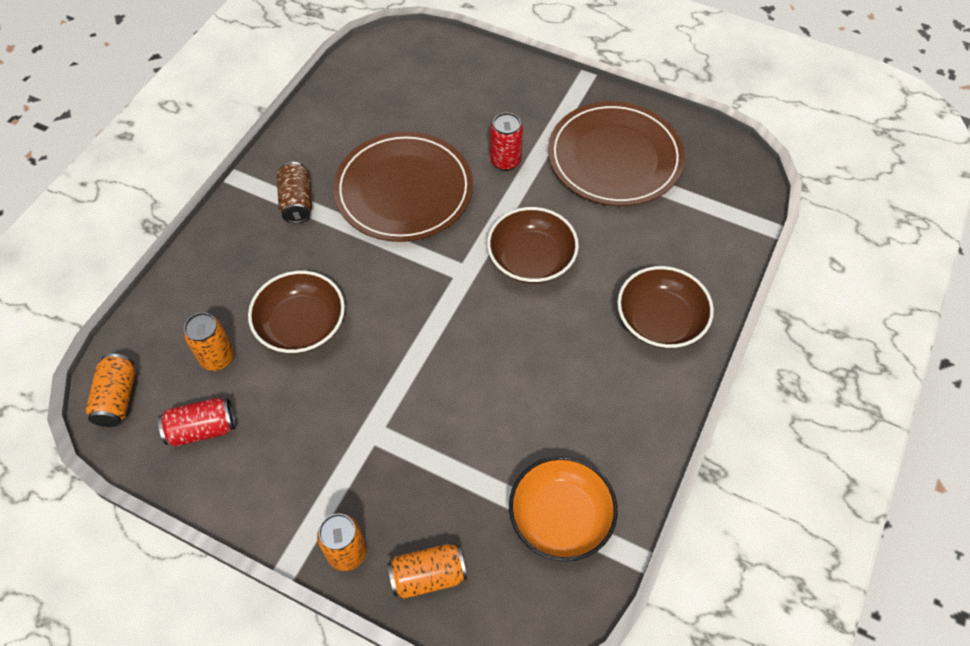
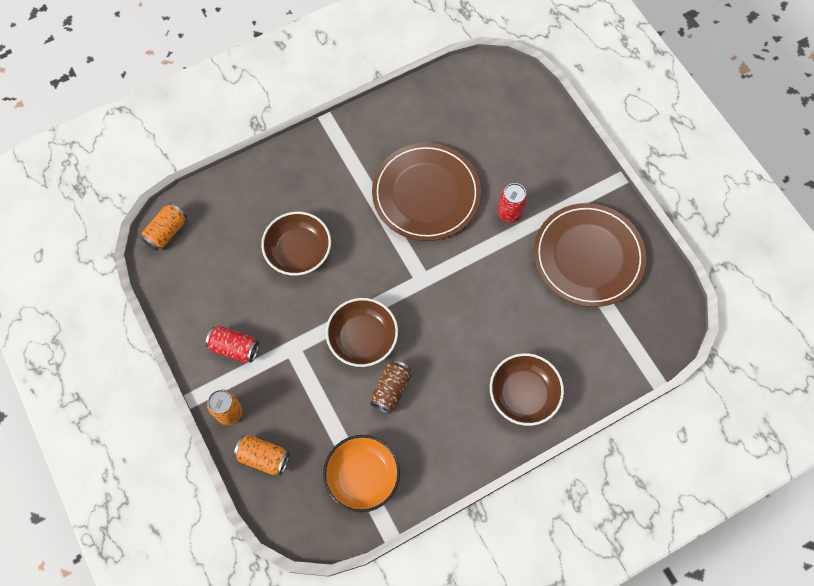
camera: 35 degrees right, 10 degrees up
red can [158,398,236,447] -> red can moved to [206,325,259,363]
orange can [184,312,234,371] -> none
brown can [277,162,312,224] -> brown can moved to [370,360,412,414]
brown bowl [487,207,579,283] -> brown bowl moved to [326,298,398,367]

